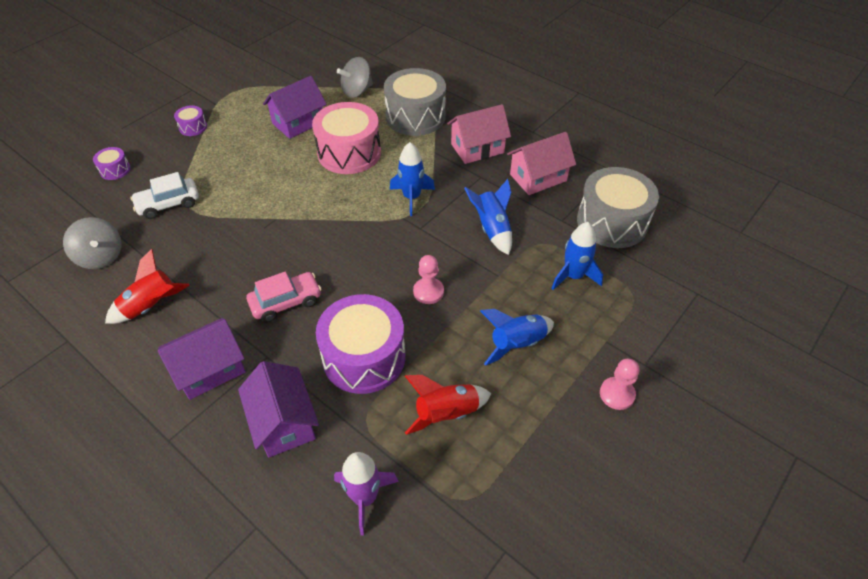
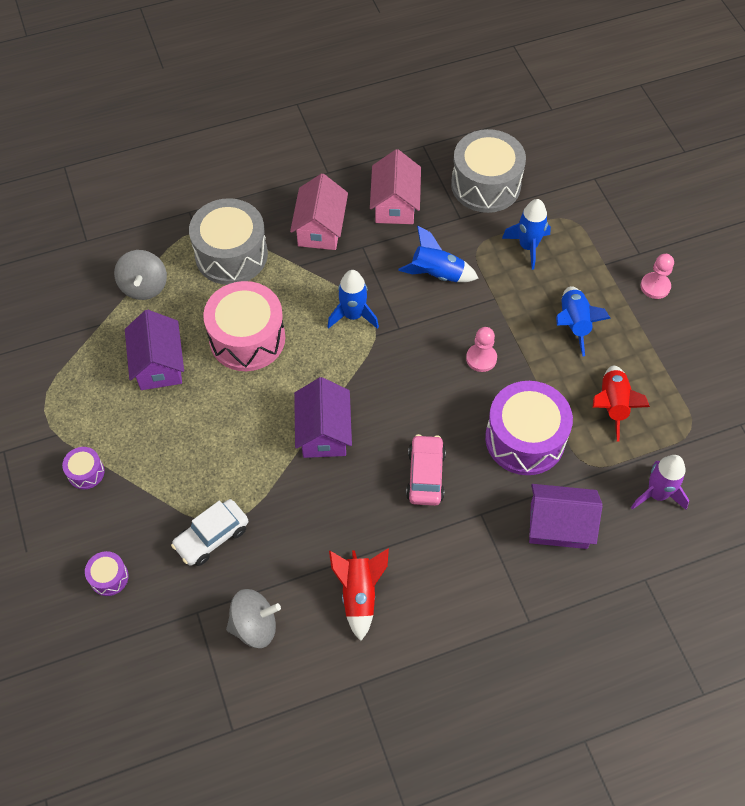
camera: 60 degrees left, 10 degrees up
white car [130,172,199,219] -> white car turned 45 degrees clockwise [171,499,248,566]
purple house [158,318,246,400] -> purple house moved to [294,377,352,458]

